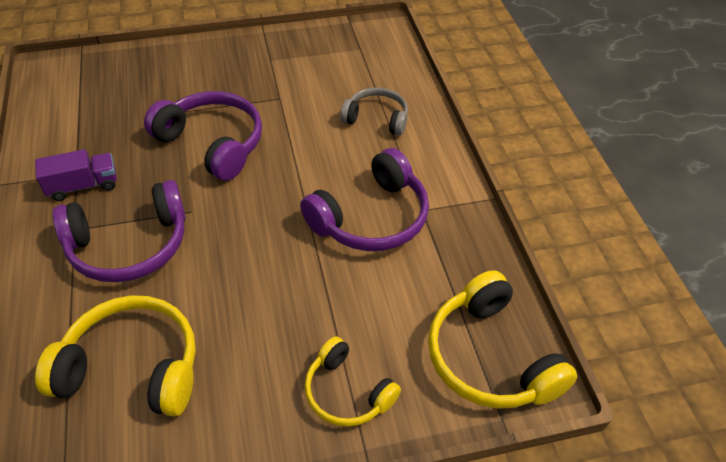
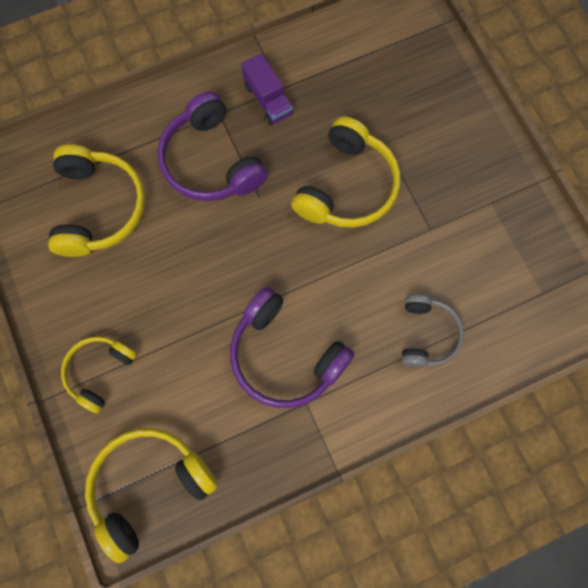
camera: 80 degrees right, 25 degrees up
purple headphones [144,91,262,181] -> yellow headphones [291,117,401,228]

